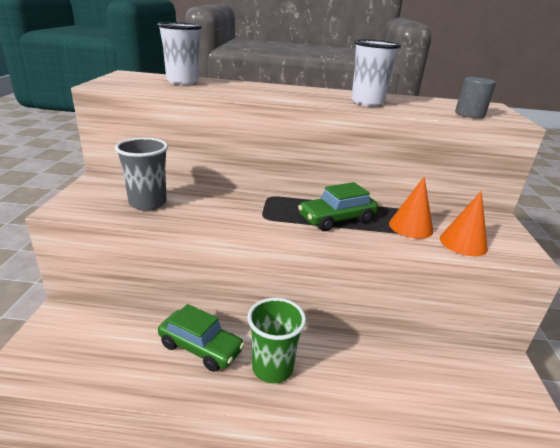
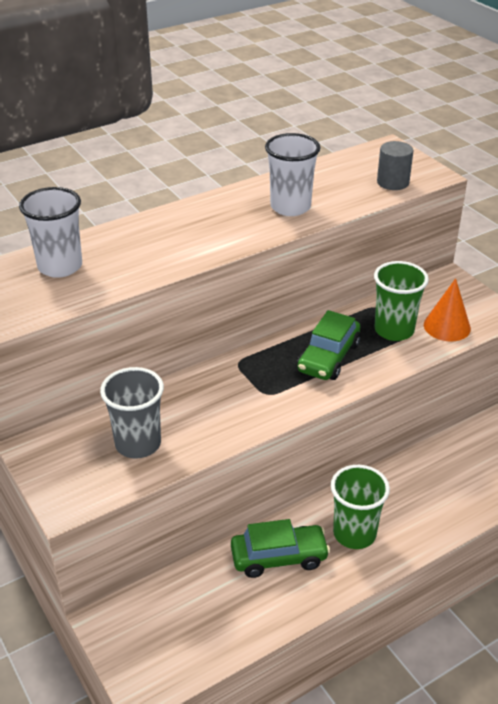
camera: 35 degrees left, 10 degrees up
orange cone [389,177,433,239] -> green cup [374,261,429,341]

